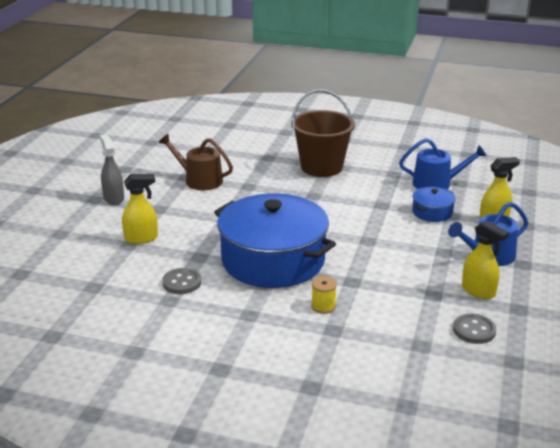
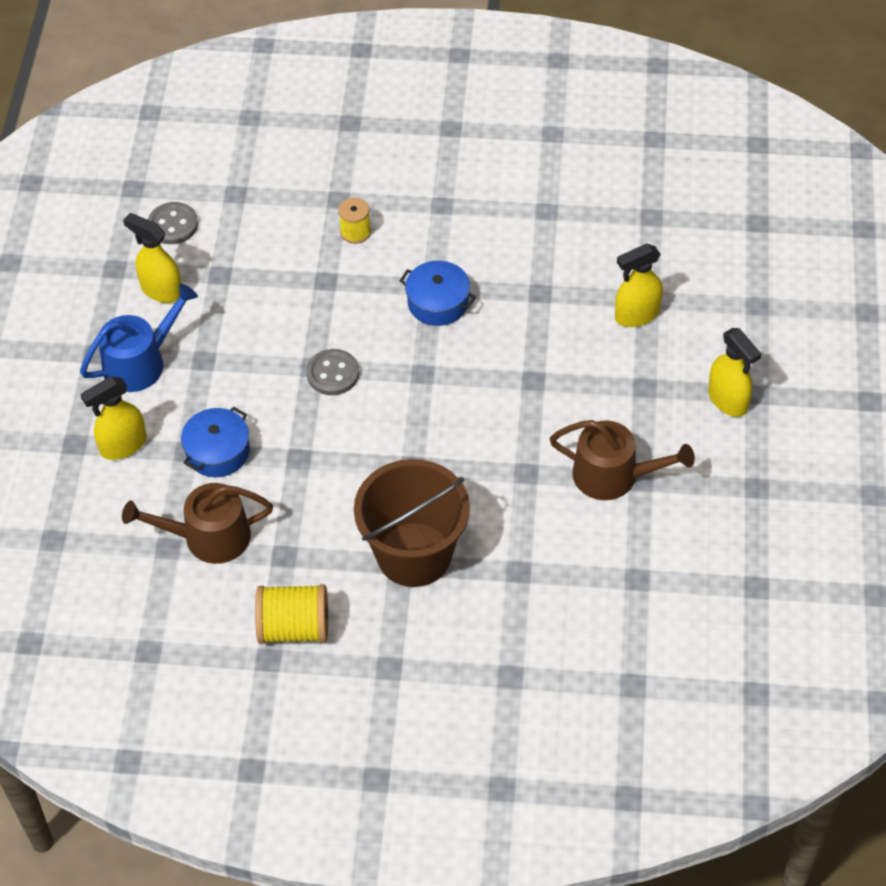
camera: 170 degrees right, 25 degrees up
grey spray bottle [100,134,124,205] -> yellow spray bottle [708,328,761,417]
grey button [162,268,201,294] -> grey button moved to [306,349,359,395]
blue pot [214,193,336,288] -> blue pot [400,261,476,326], size x0.43
blue watering can [399,138,487,189] -> brown watering can [122,483,273,564]
none -> yellow spool [255,584,328,644]

